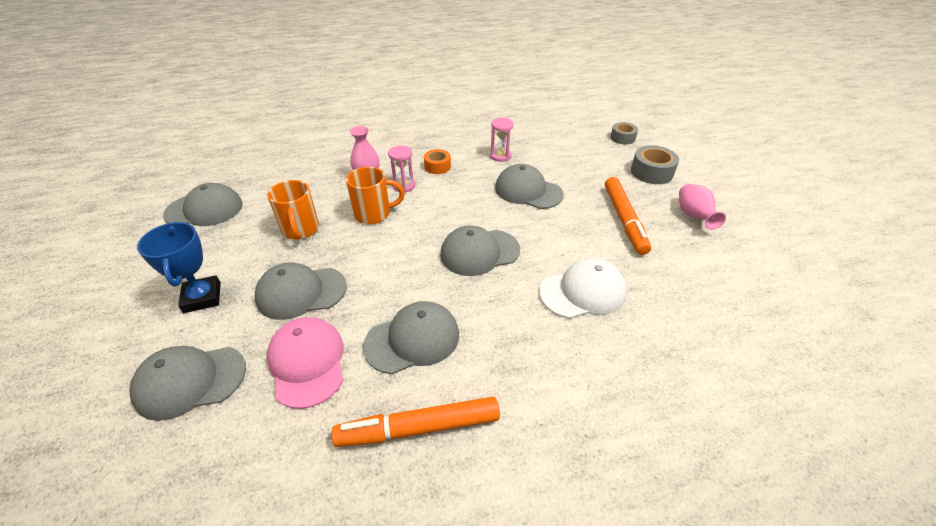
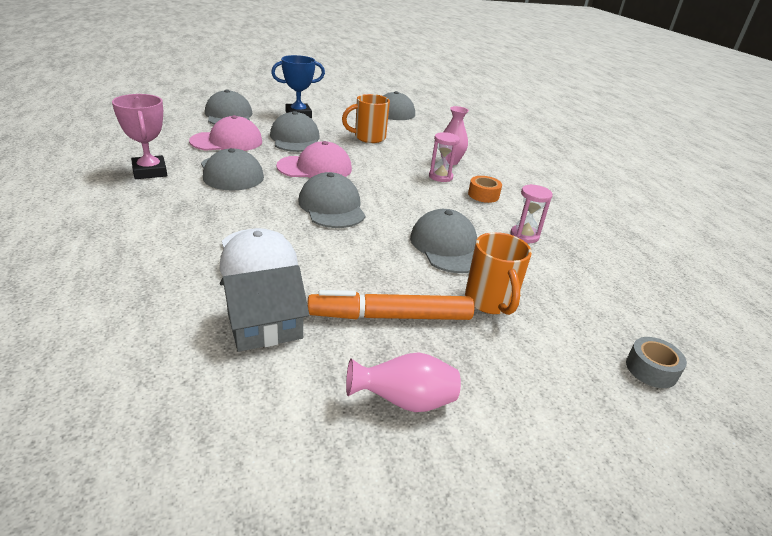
camera: 85 degrees right, 10 degrees down
orange marker [331,397,500,447] -> pink trophy [112,94,167,179]
orange mug [346,167,405,224] -> orange mug moved to [465,232,532,315]
grey cap [495,164,564,209] -> grey cap turned 45 degrees counterclockwise [410,209,477,273]
grey tape [631,145,679,184] -> none
none -> grey house [220,265,309,352]
none -> pink cap [276,141,352,178]

